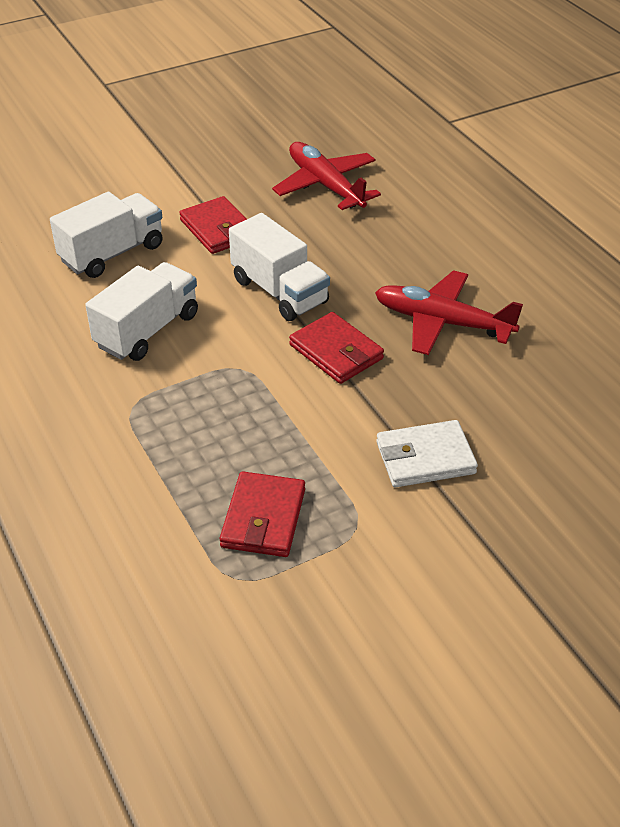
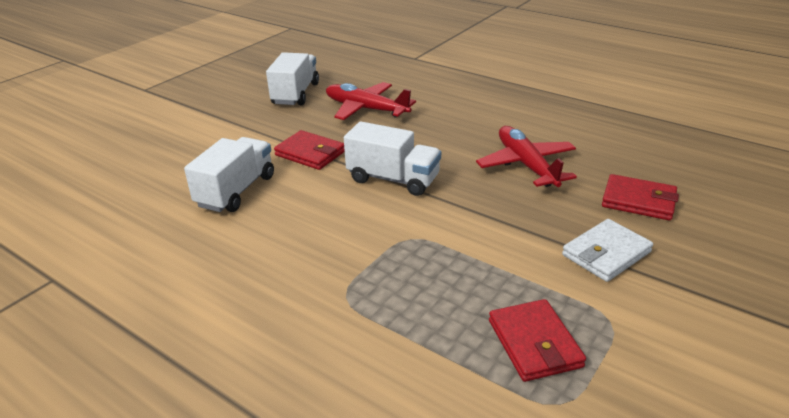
camera: 25 degrees left, 10 degrees down
white truck [85,262,198,361] -> white truck moved to [266,52,319,105]
red wallet [289,312,384,384] -> red wallet moved to [602,174,679,220]
red plane [375,270,523,355] -> red plane turned 75 degrees clockwise [476,126,577,187]

